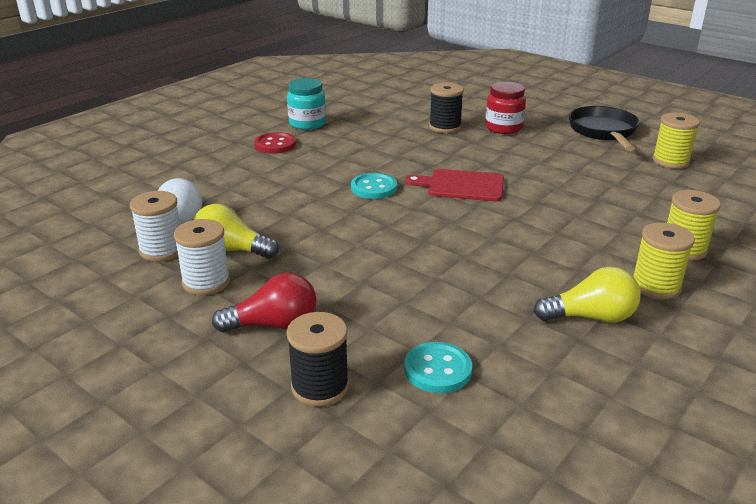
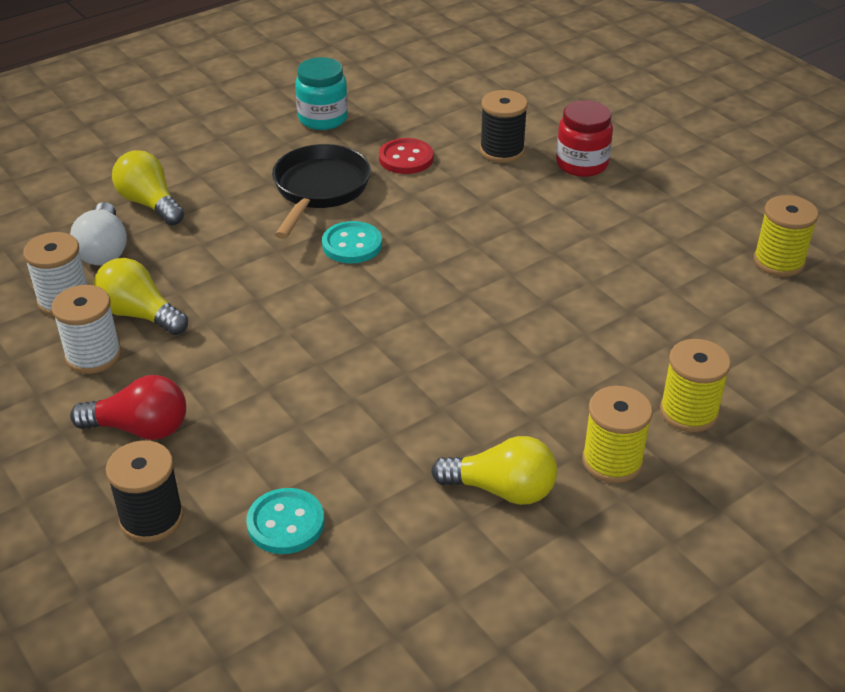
camera: 15 degrees right, 10 degrees up
red button [254,132,296,154] -> red button moved to [379,138,433,174]
red cutting board [405,169,504,201] -> none
black pan [569,106,640,151] -> black pan moved to [272,144,371,239]
none -> yellow light bulb [112,150,184,225]

